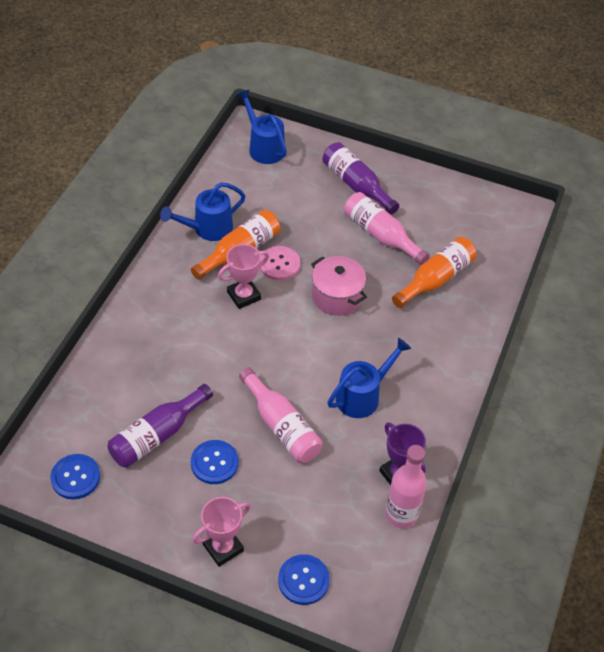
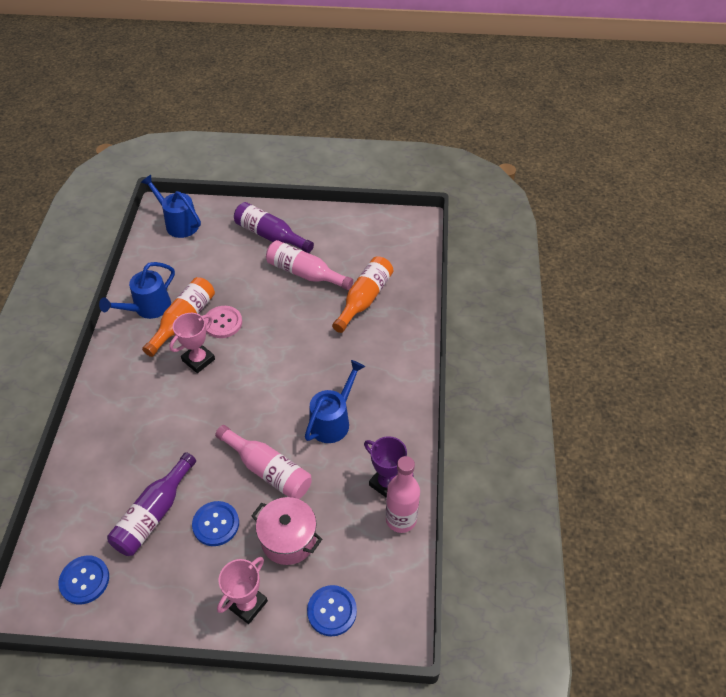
camera: 15 degrees left, 0 degrees up
pink pot [311,256,367,316] -> pink pot moved to [251,497,322,565]

